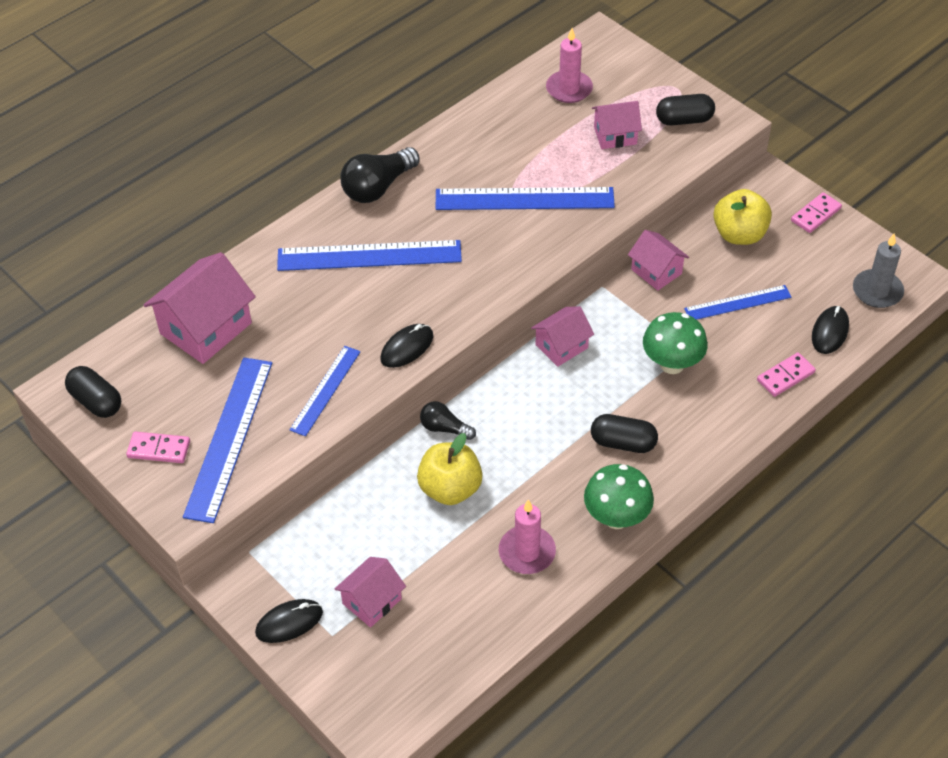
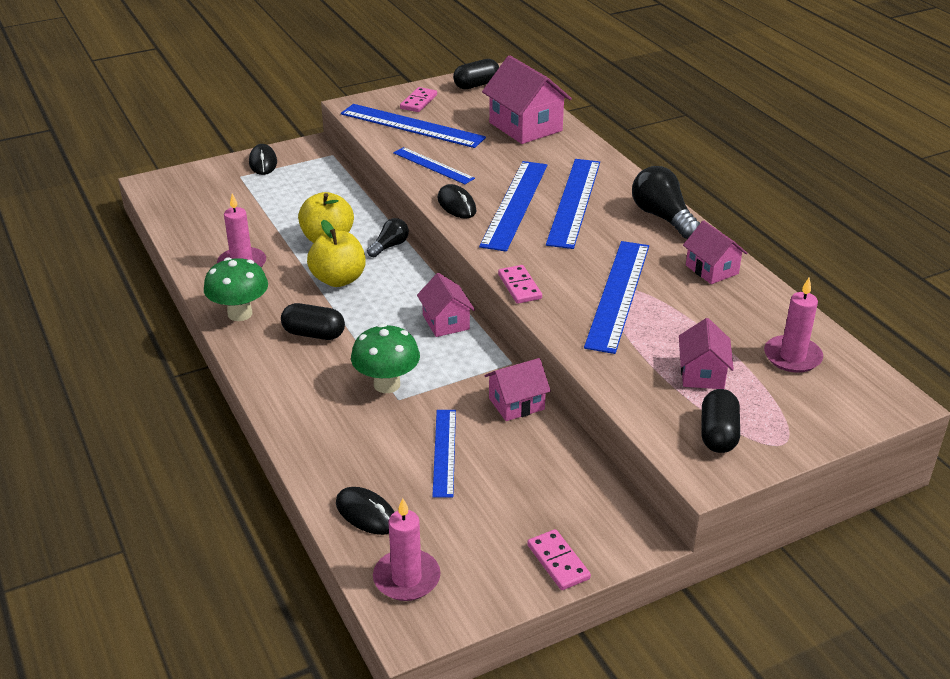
camera: 105 degrees right, 15 degrees down
pink house [335,557,406,628] -> pink house moved to [683,220,747,284]
black capsule [591,414,658,453] -> black capsule turned 75 degrees clockwise [281,303,345,340]
yellow apple [713,189,772,245] -> yellow apple moved to [307,220,366,287]
pink domino [757,353,816,397] -> pink domino moved to [498,265,542,304]
grey candle [853,234,904,308] -> pink candle [373,498,440,601]
none -> blue ruler [479,161,547,252]

